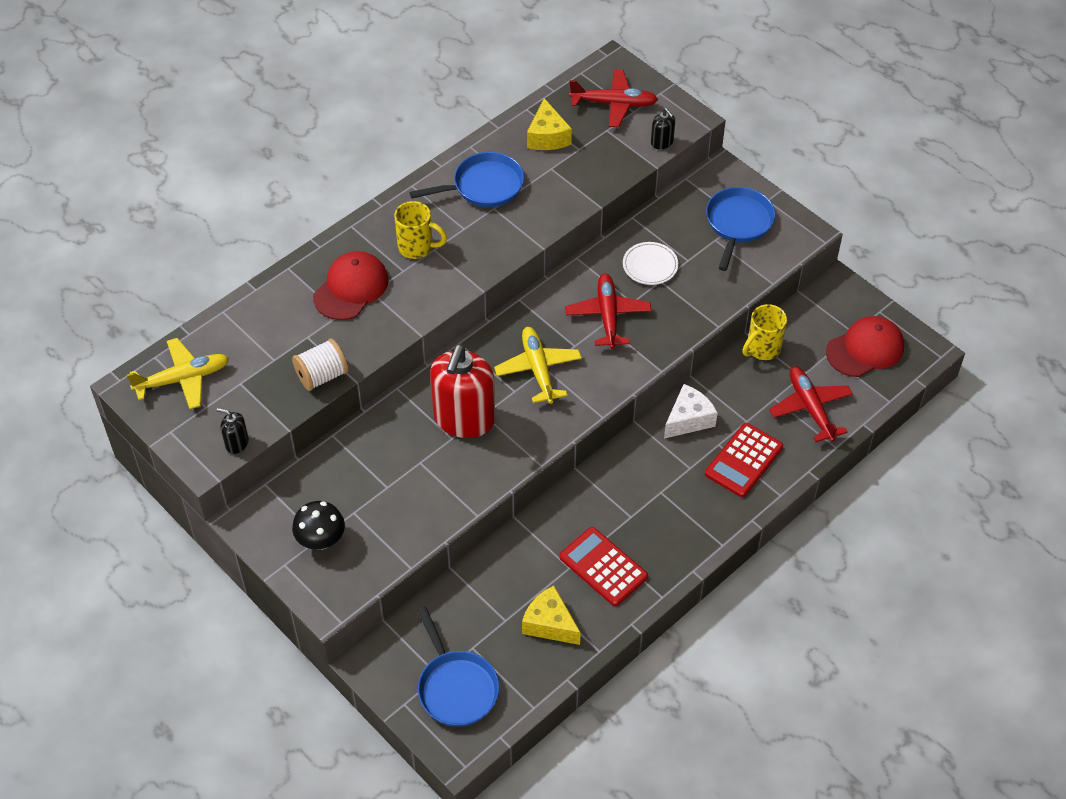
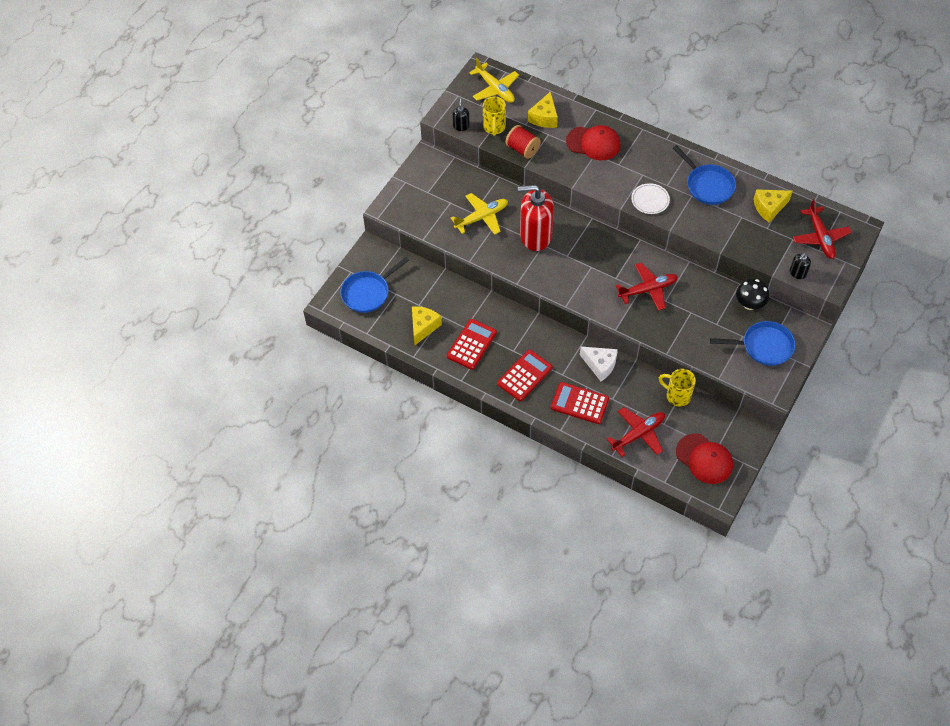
camera: 75 degrees right, 5 degrees up
white spool [292,339,348,391] -> red spool [505,125,541,159]
black mushroom [292,501,345,550] -> black mushroom moved to [736,279,769,310]
yellow mug [394,201,447,259] -> yellow mug moved to [483,96,506,136]
yellow plane [494,327,582,404] -> yellow plane moved to [451,193,508,235]
white plate [623,242,678,285] -> white plate moved to [631,183,670,214]
none -> red calculator [497,350,553,401]
none -> yellow cheese [528,91,558,128]

